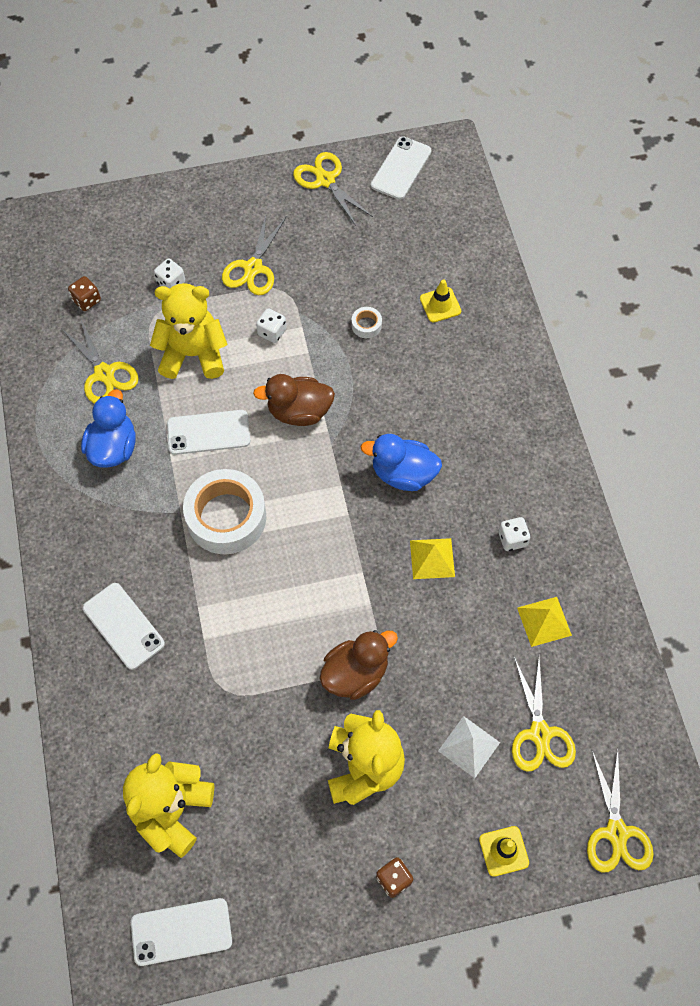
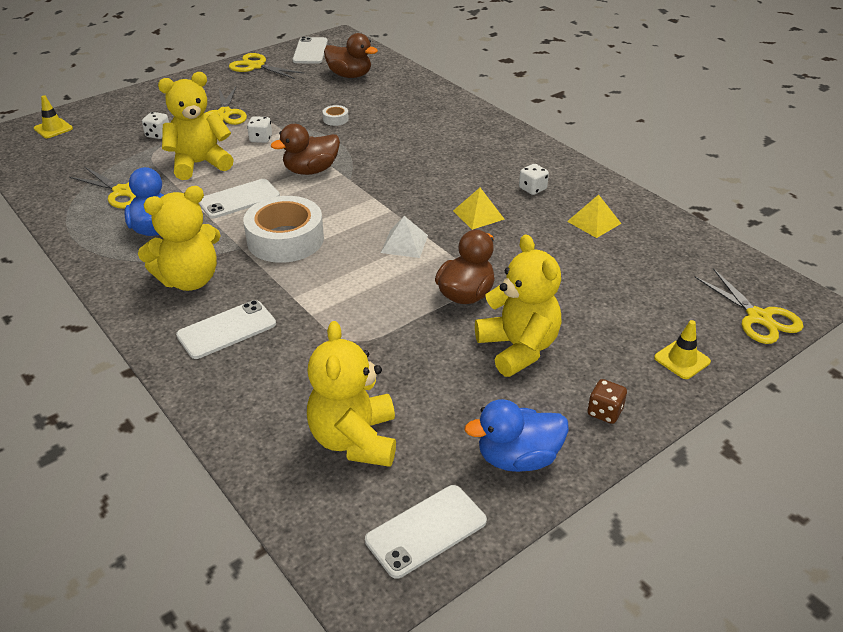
camera: 25 degrees left, 25 degrees down
brown dice [68,276,101,311] -> none
white phone [83,583,165,670] -> white phone turned 60 degrees counterclockwise [176,300,276,359]
blue duck [361,434,442,491] -> blue duck moved to [464,399,569,472]
yellow traffic cone [420,279,461,323] -> yellow traffic cone moved to [34,96,73,138]
white pyramid [438,716,500,778] -> white pyramid moved to [381,216,428,258]
yellow scissors [512,657,576,772] -> none
none -> yellow teddy bear [138,186,221,291]
none -> brown duck [324,33,378,78]

